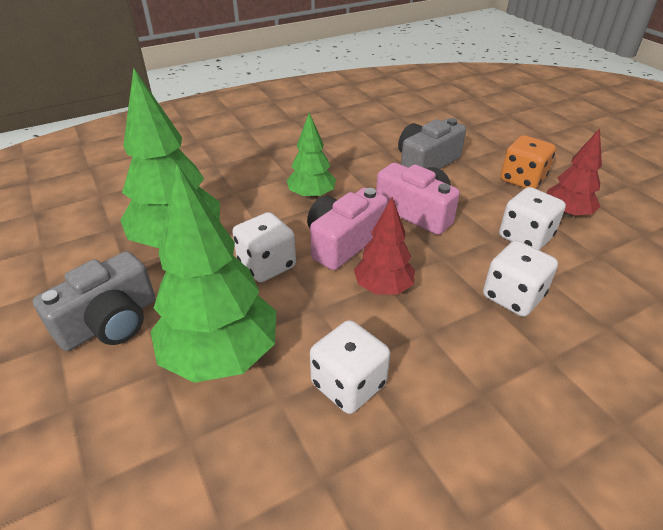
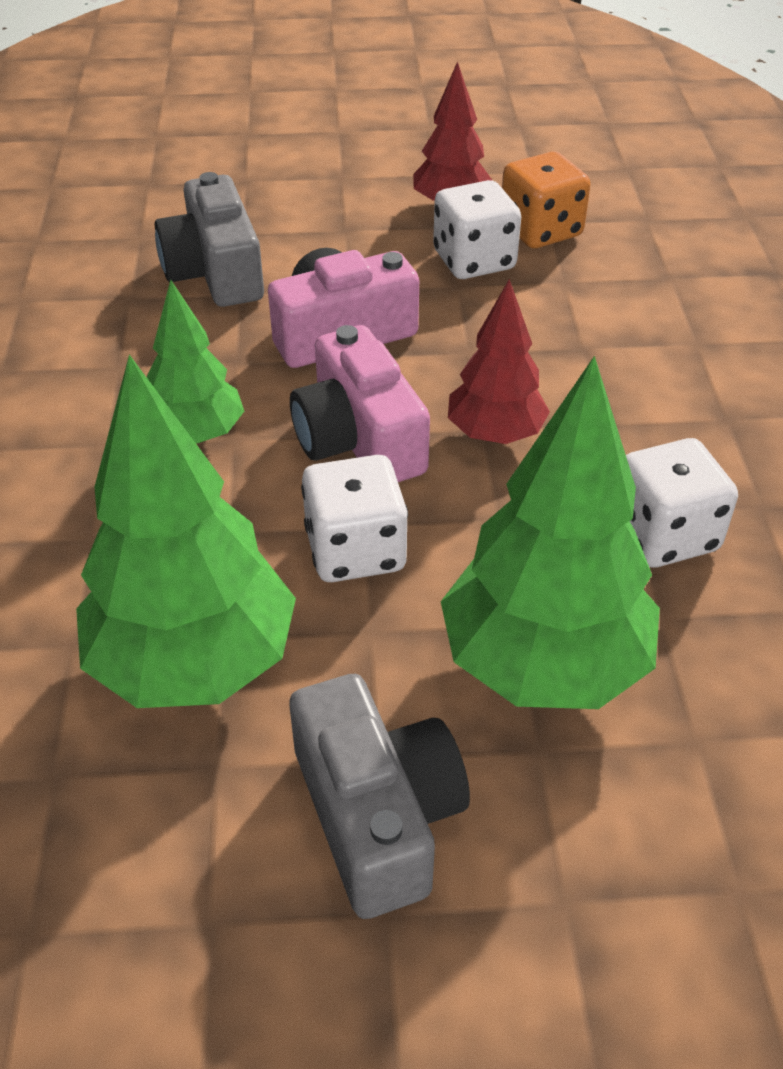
camera: 65 degrees left, 5 degrees up
white dice [483,241,558,317] -> none
orange dice [500,135,556,189] -> orange dice moved to [502,152,591,248]

